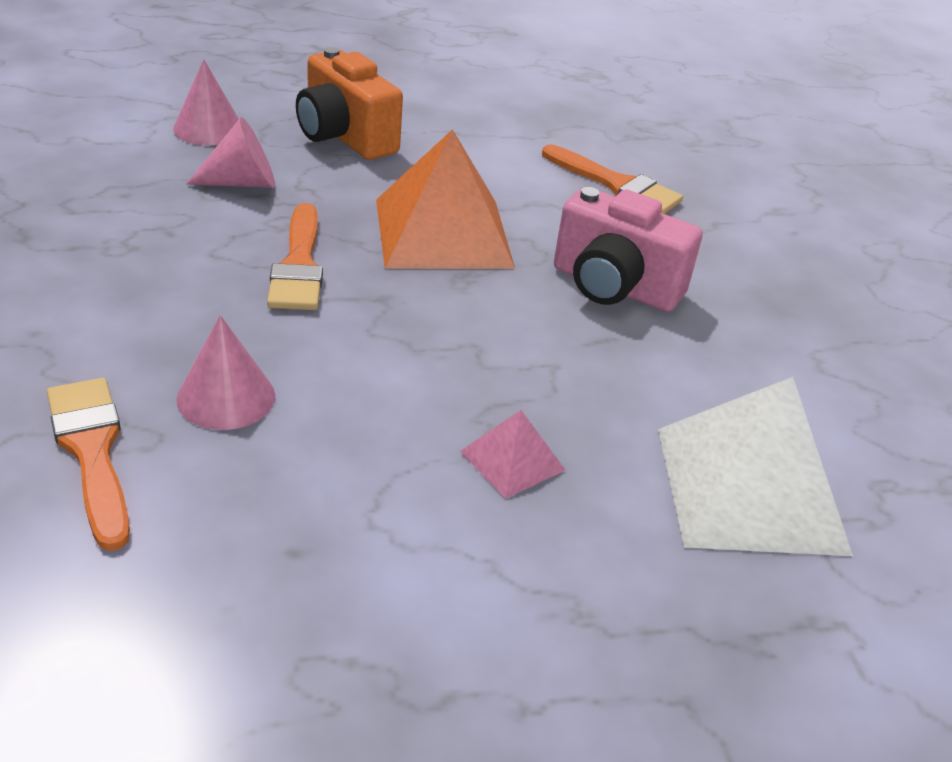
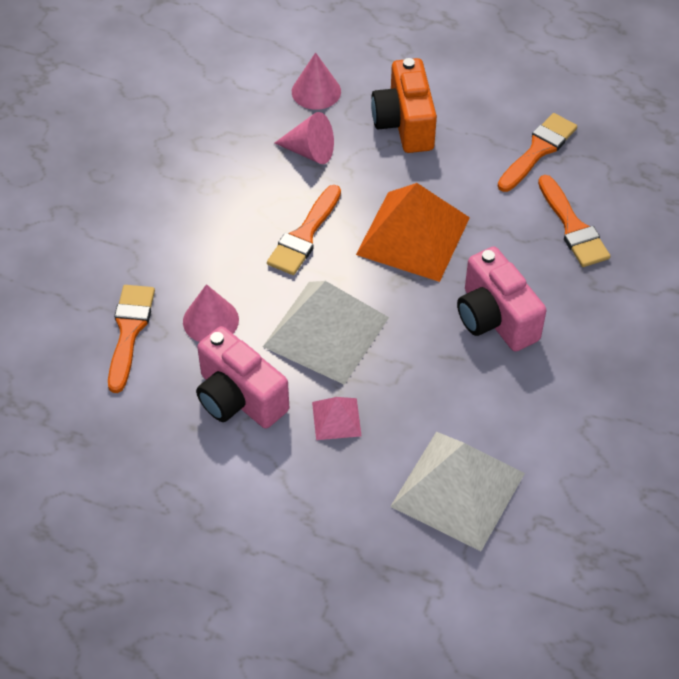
camera: 35 degrees right, 15 degrees up
none -> pink camera [196,326,289,428]
none -> white pyramid [263,281,389,385]
none -> orange brush [498,113,577,192]

